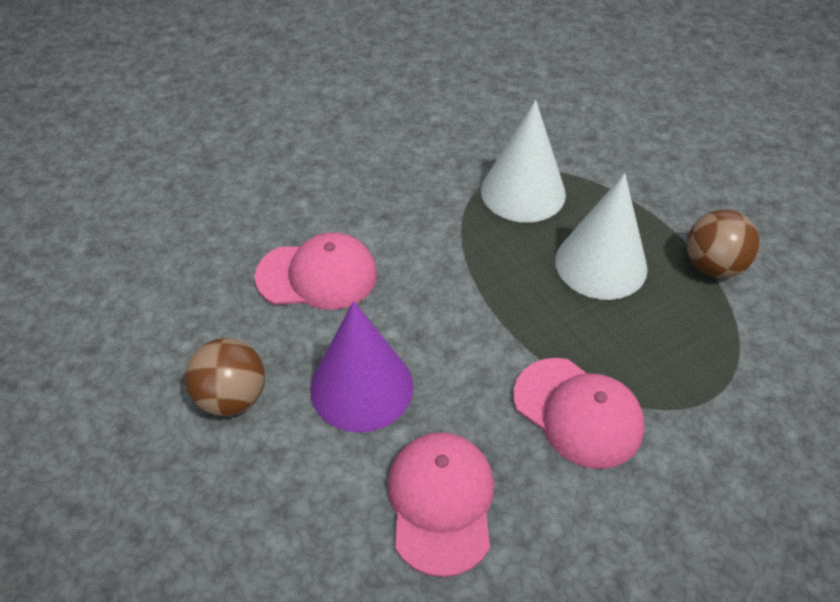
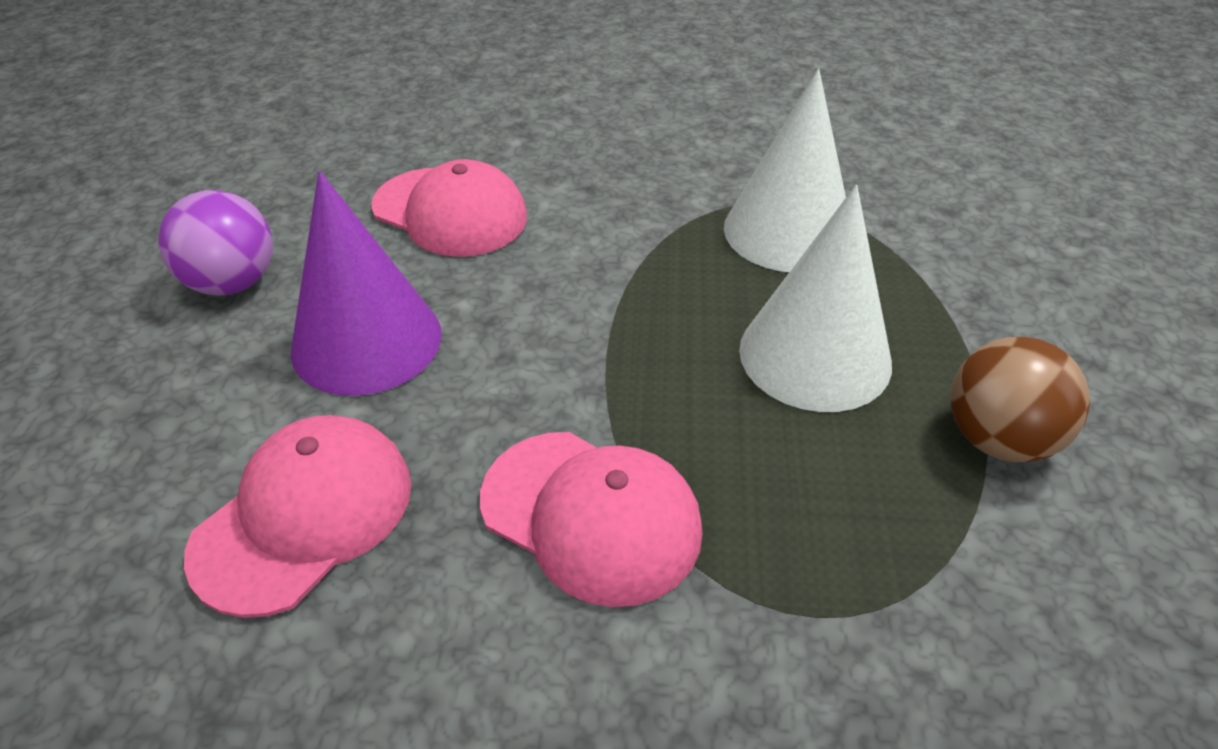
camera: 35 degrees right, 5 degrees down
brown ball [185,338,265,416] -> purple ball [158,190,273,296]
pink cap [513,358,645,469] -> pink cap turned 45 degrees counterclockwise [480,432,703,607]

